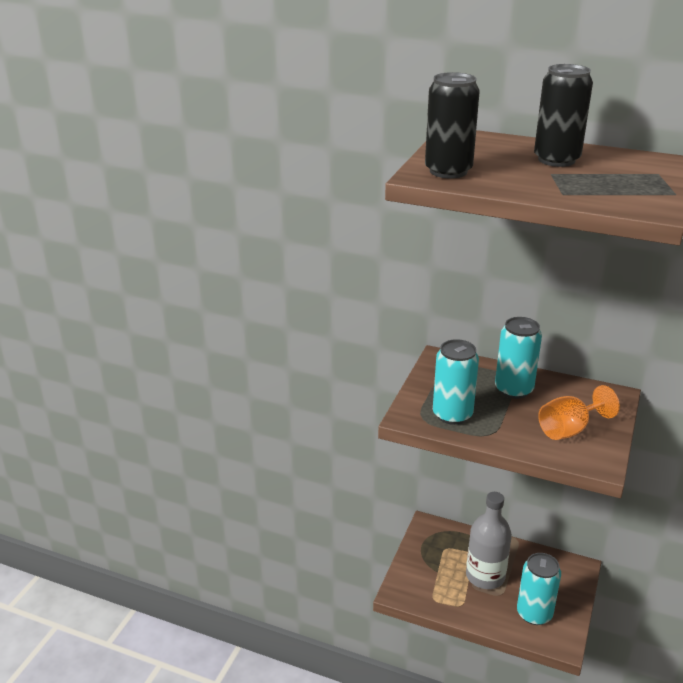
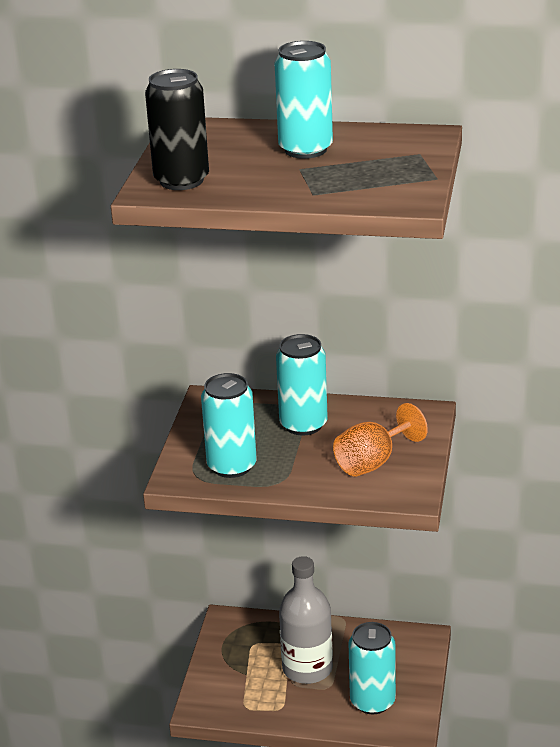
camera: 10 degrees left, 0 degrees up
black can [534,64,593,167] -> turquoise can [275,41,333,159]

